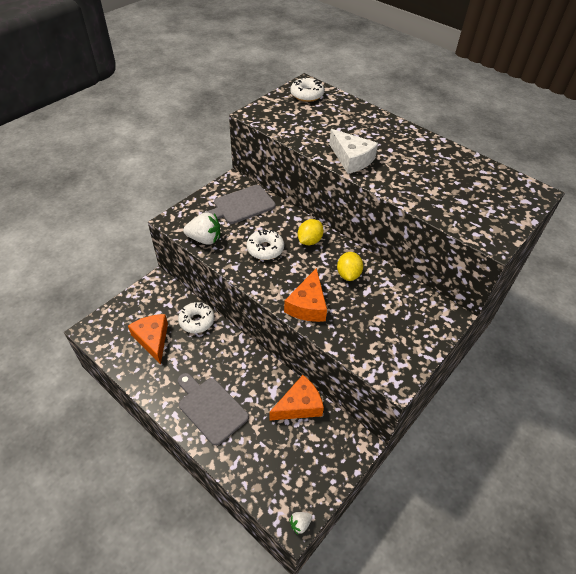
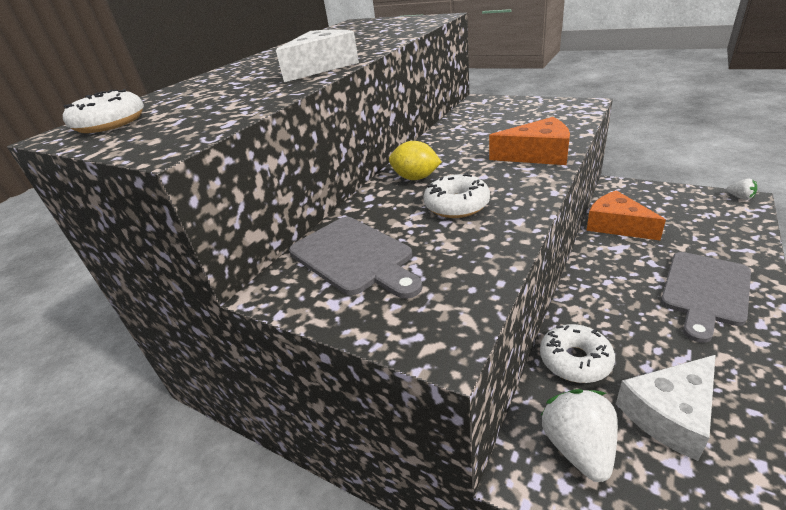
camera: 95 degrees left, 15 degrees down
orange cheese [128,314,168,365] -> white cheese [616,355,716,461]
white strawberry [183,212,220,245] -> white strawberry moved to [540,389,618,482]
yellow lemon [337,252,363,281] -> none

